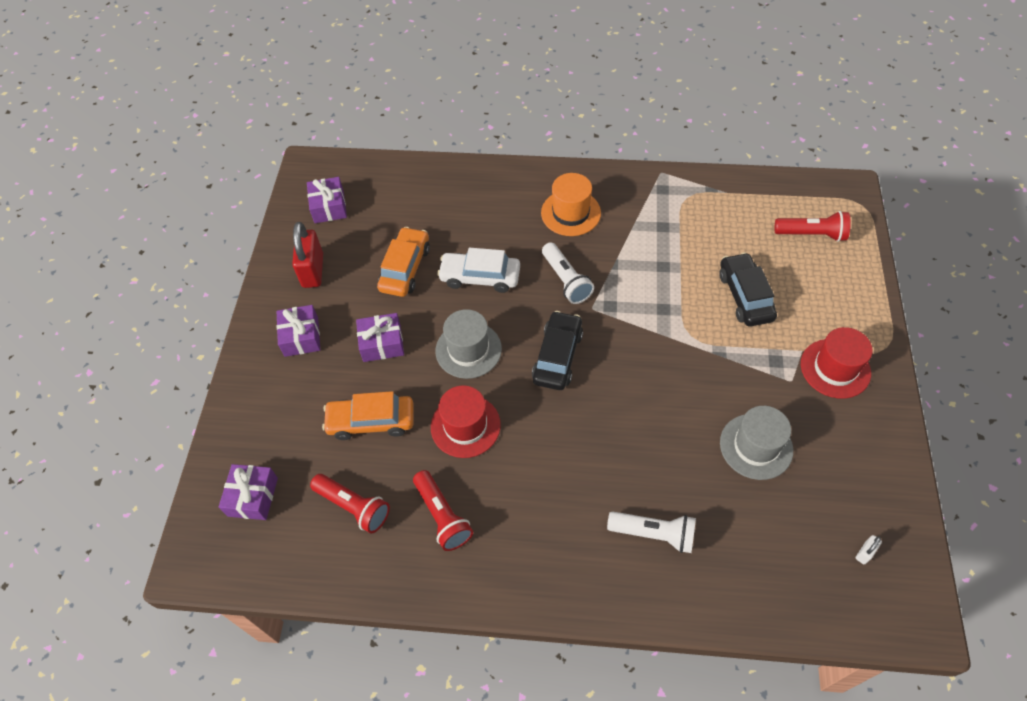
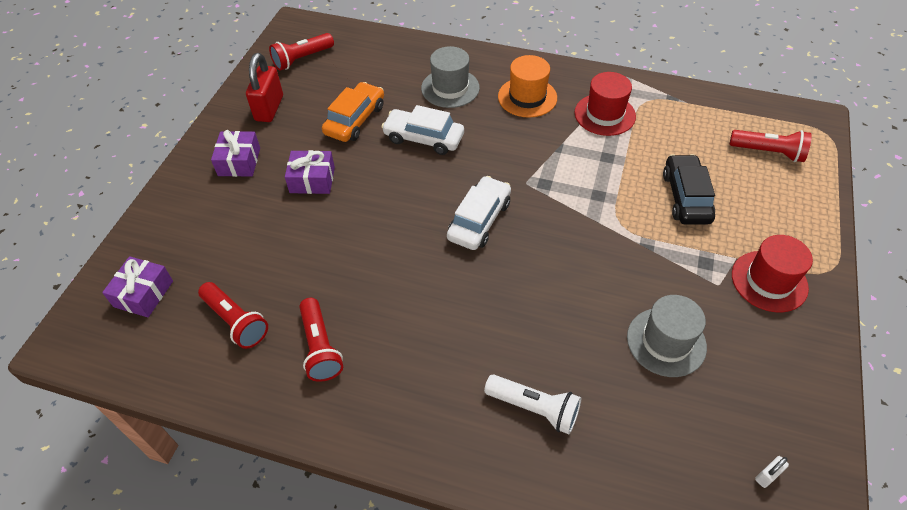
camera: 10 degrees right, 5 degrees down
purple gift [307,177,347,223] -> red flashlight [269,33,334,71]
orange car [322,391,414,440] -> none
red hat [431,385,501,458] -> red hat moved to [575,72,636,136]
grey hat [436,309,502,379] -> grey hat moved to [421,46,480,108]
black car [532,311,583,390] -> white car [447,176,511,250]
white flashlight [542,242,594,304] -> none

